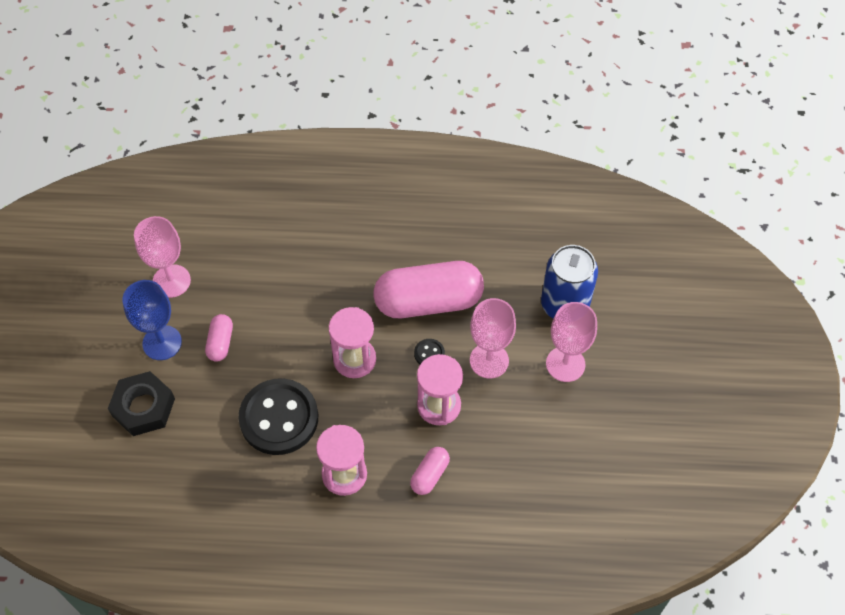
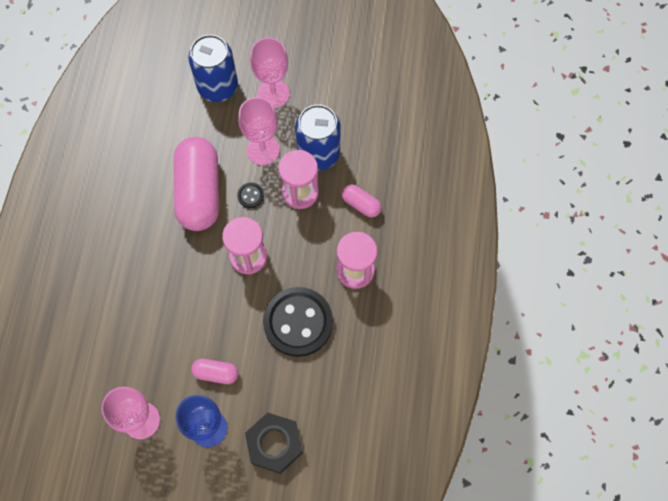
camera: 85 degrees left, 10 degrees up
none -> blue can [295,104,341,170]

